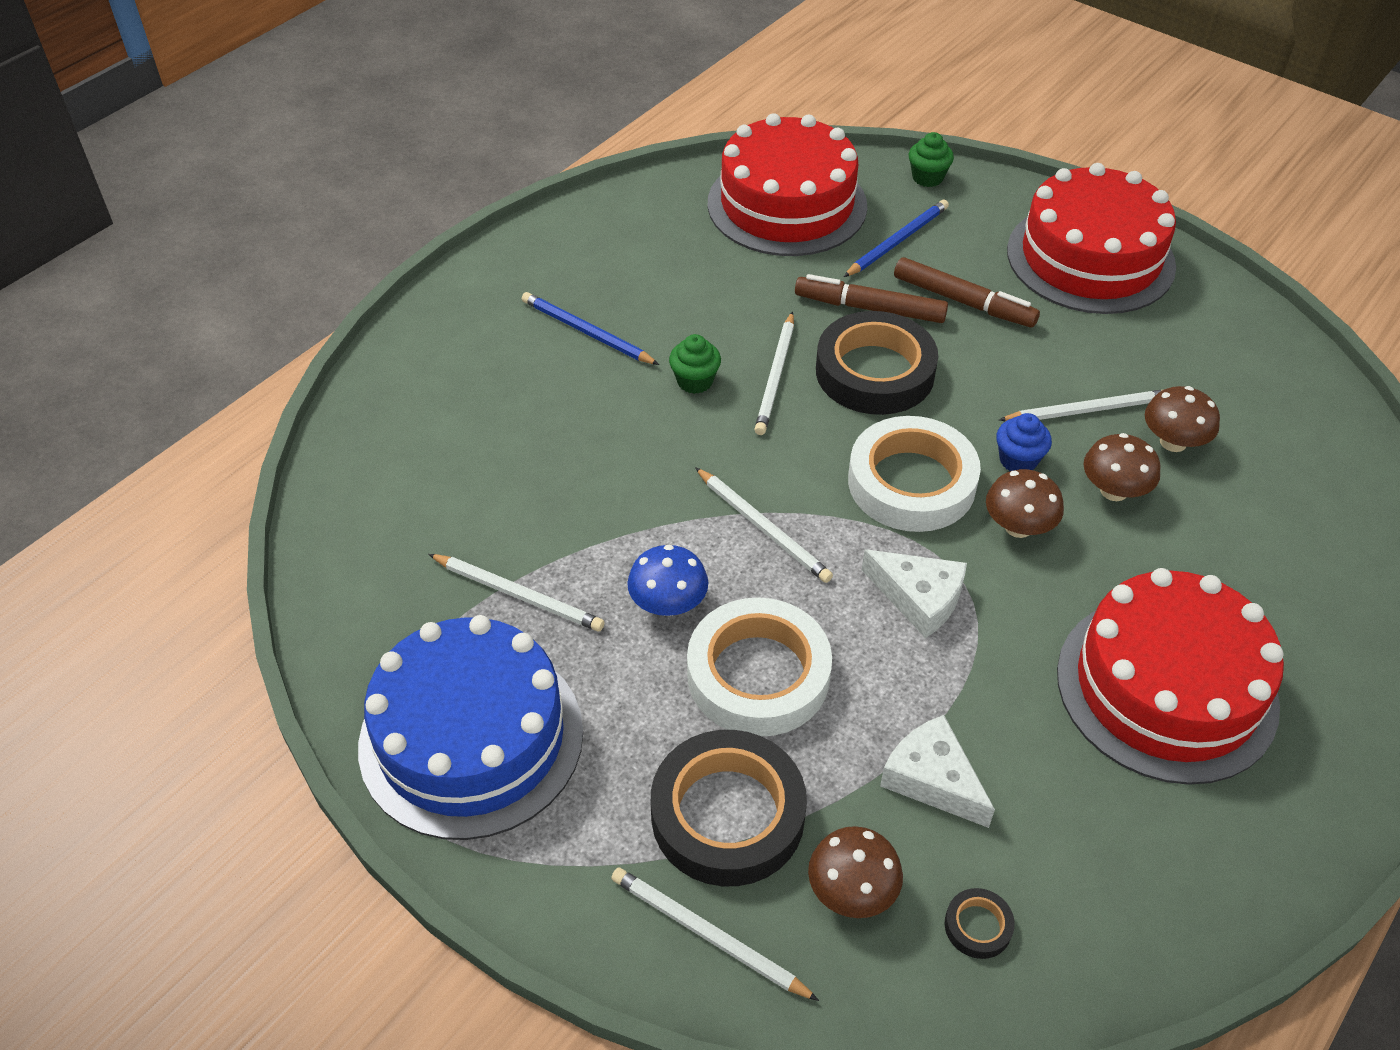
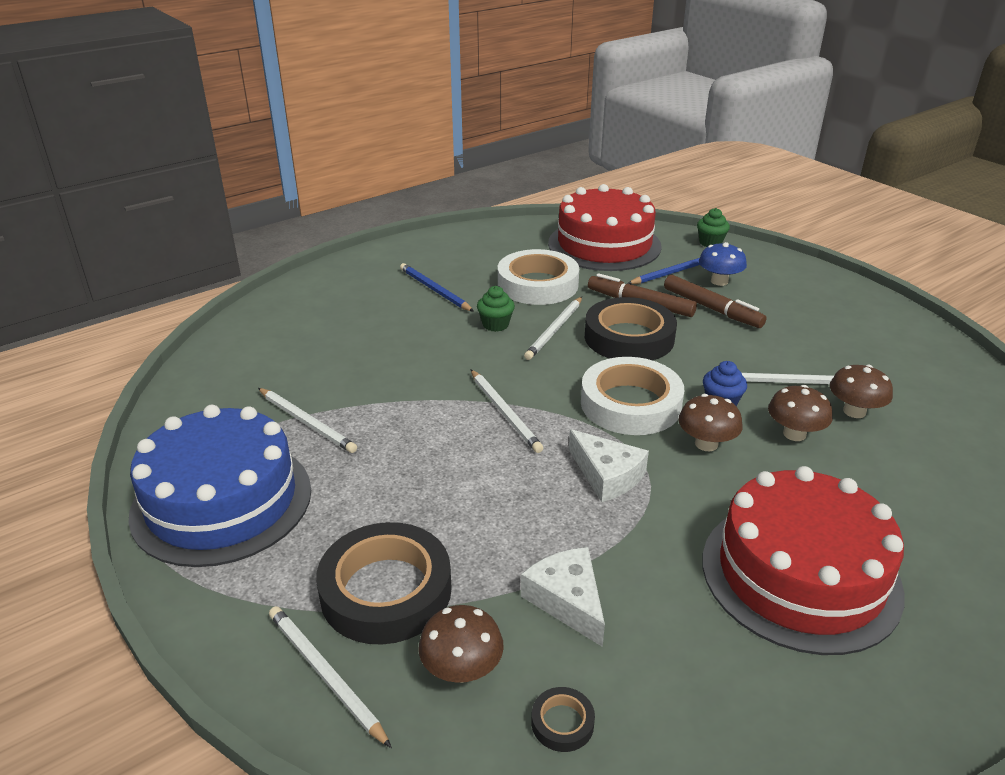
camera: 15 degrees right, 15 degrees down
blue mushroom [627,545,708,616] -> blue mushroom moved to [699,242,747,286]
white tape [687,597,832,736] -> white tape moved to [498,249,579,305]
red cake [1007,163,1176,314] -> none

